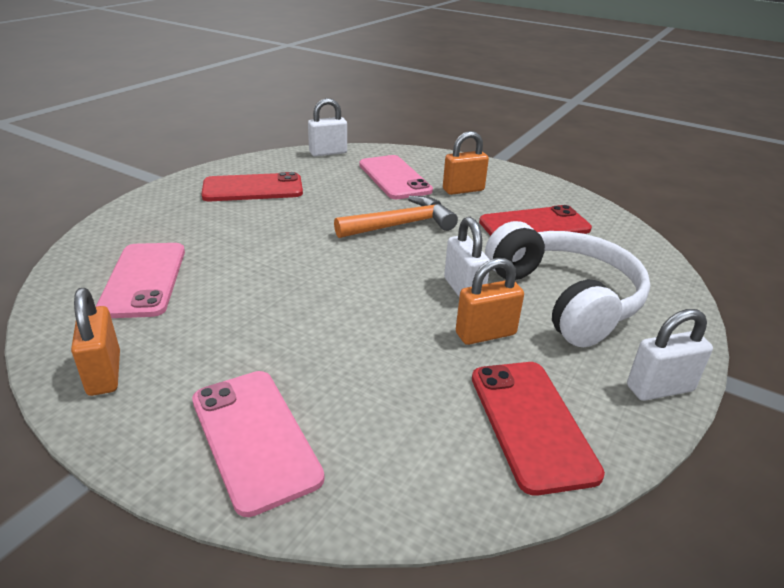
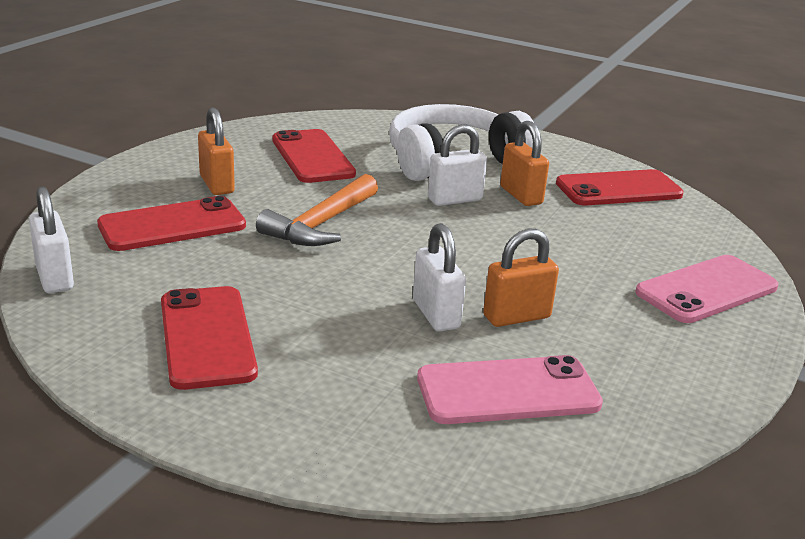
camera: 95 degrees left, 5 degrees down
orange padlock [71,288,120,396] -> orange padlock moved to [483,228,559,327]
orange hammer [334,196,458,238] -> orange hammer turned 120 degrees counterclockwise [256,174,378,246]
pink phone [359,155,433,199] -> red phone [97,196,246,251]
white padlock [627,309,713,401] -> white padlock moved to [413,223,466,331]

